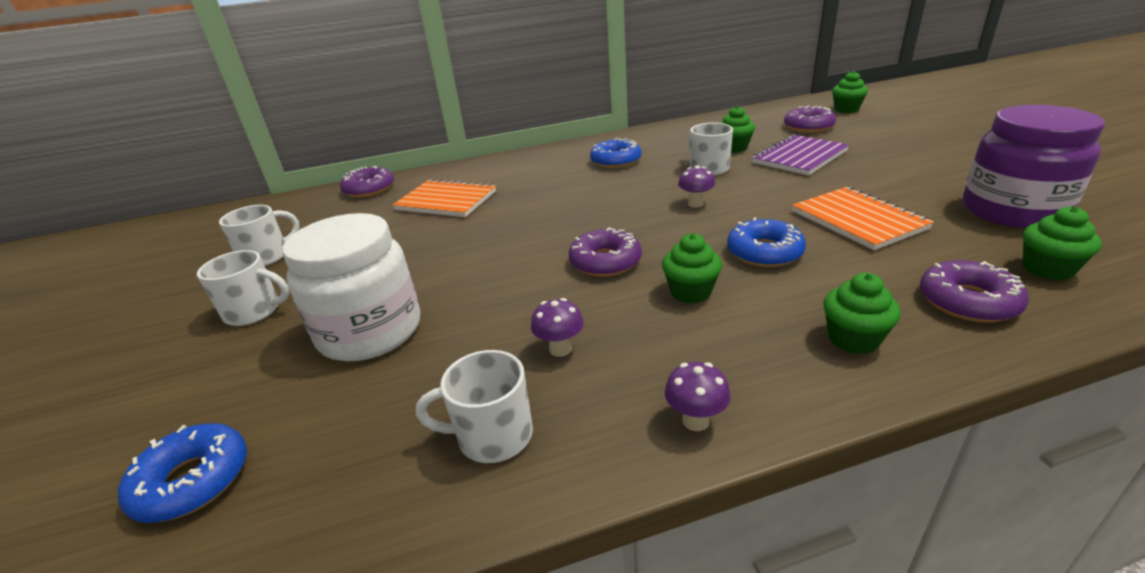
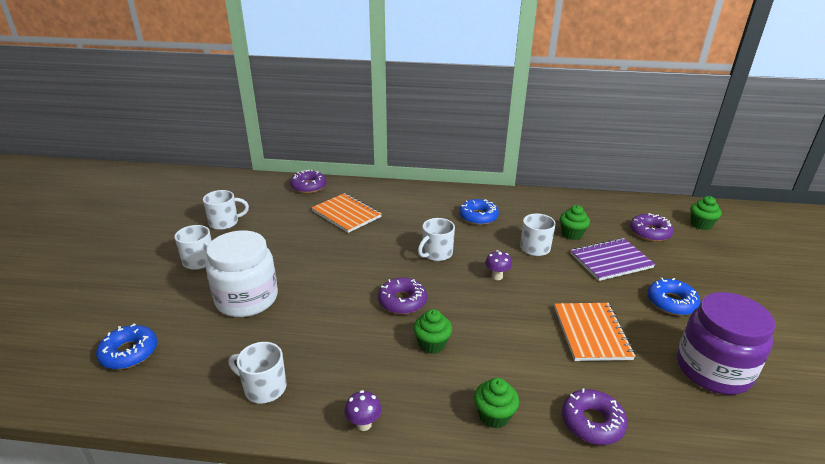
camera: 20 degrees right, 0 degrees up
purple mushroom [531,298,584,357] -> none
blue donut [727,217,806,267] -> blue donut moved to [647,278,701,315]
green cupcake [1023,206,1102,280] -> none
none -> white mug [418,218,455,261]

